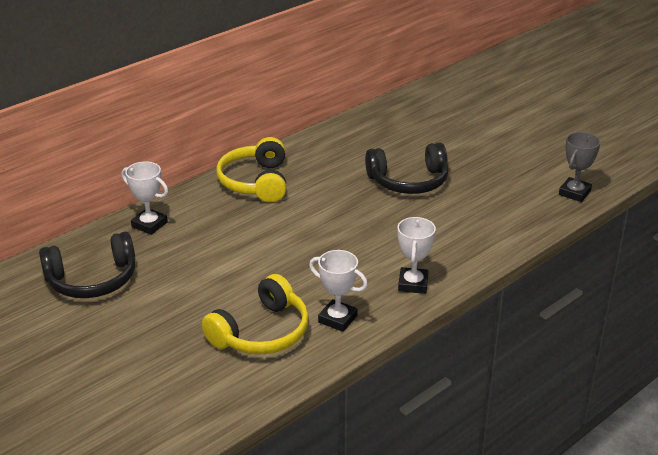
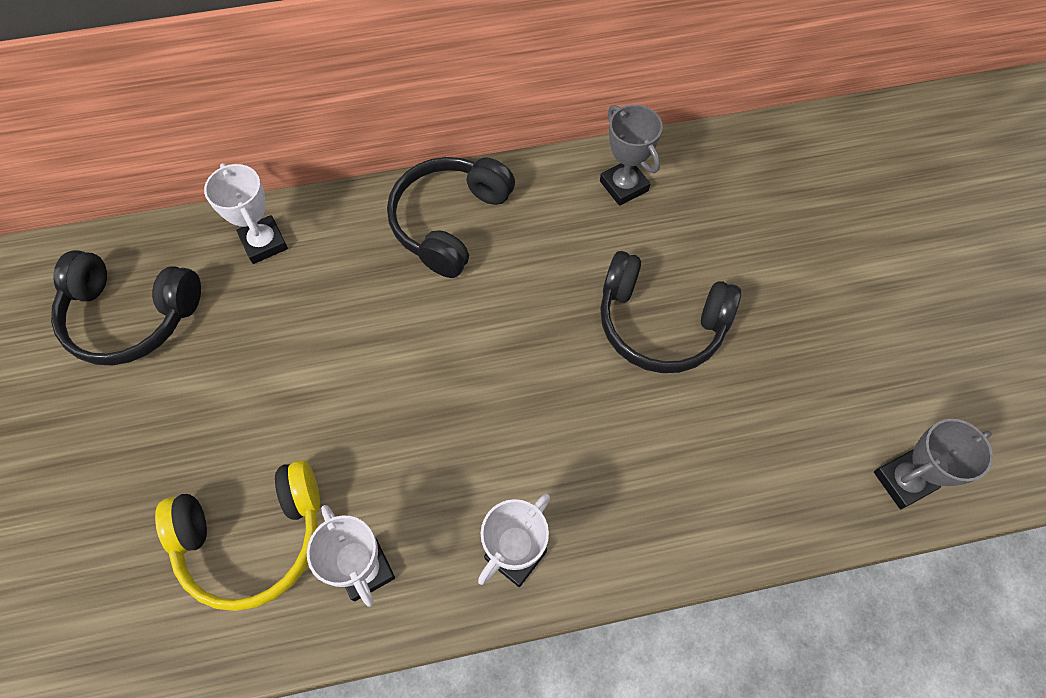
camera: 30 degrees right, 30 degrees up
yellow headphones [216,137,286,202] -> black headphones [387,157,515,278]
none -> grey trophy [600,105,663,206]

